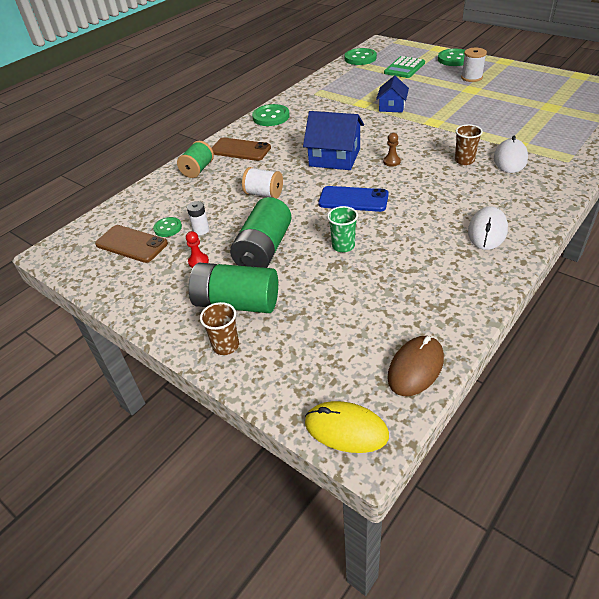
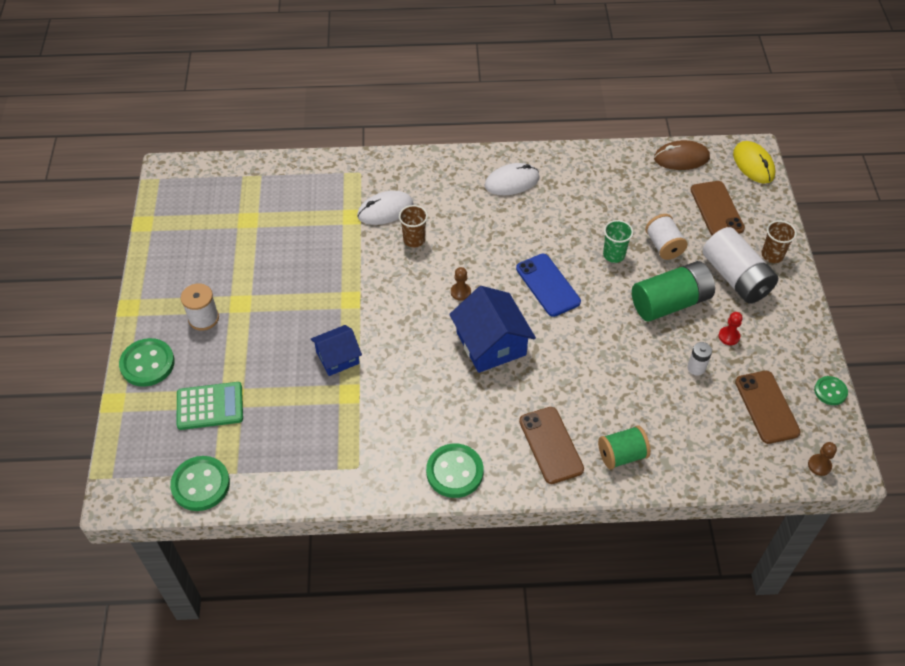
camera: 135 degrees left, 10 degrees up
green button [153,217,182,237] -> green button moved to [814,376,848,405]
green battery [189,263,278,313] -> white battery [702,227,778,304]
white spool [242,167,283,199] -> white spool moved to [645,214,688,260]
none -> brown phone [690,181,745,235]
none -> brown pawn [808,442,837,476]

